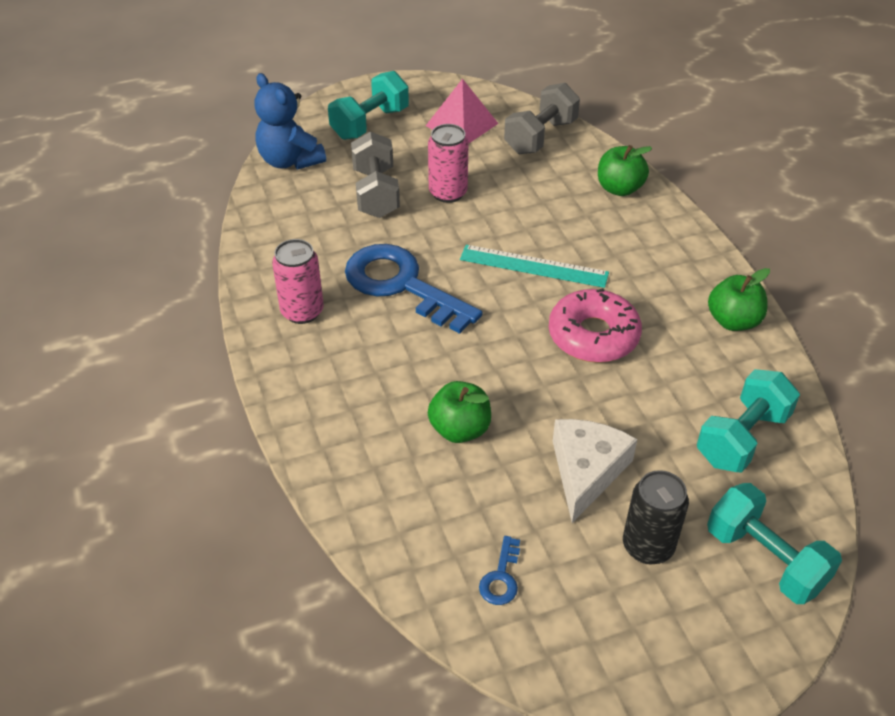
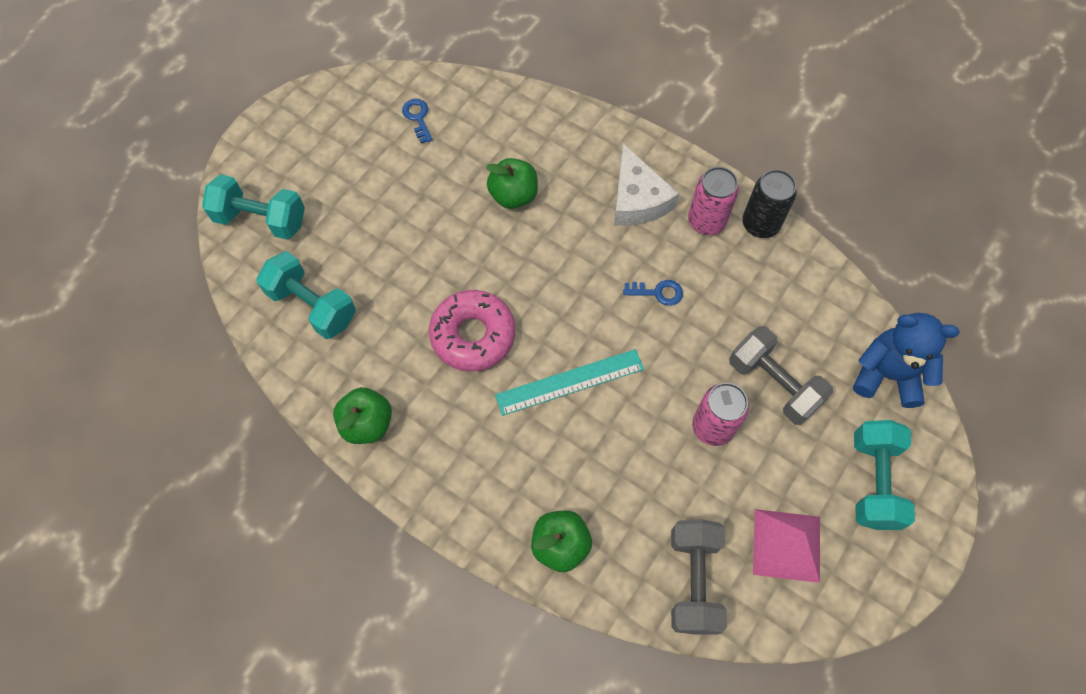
camera: 145 degrees right, 20 degrees up
blue key [345,244,483,334] -> blue key [623,280,683,306], size x0.40
white cheese [553,419,637,523] -> white cheese moved to [614,144,679,226]
black can [623,470,689,564] -> black can moved to [742,169,797,238]
turquoise dumbbell [697,369,800,473] -> turquoise dumbbell turned 60 degrees counterclockwise [257,251,356,339]

